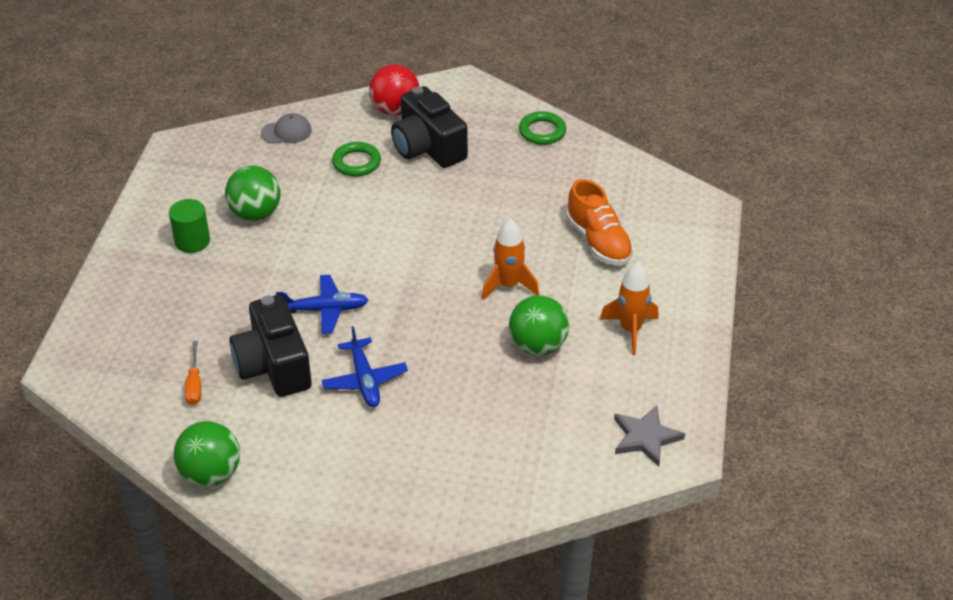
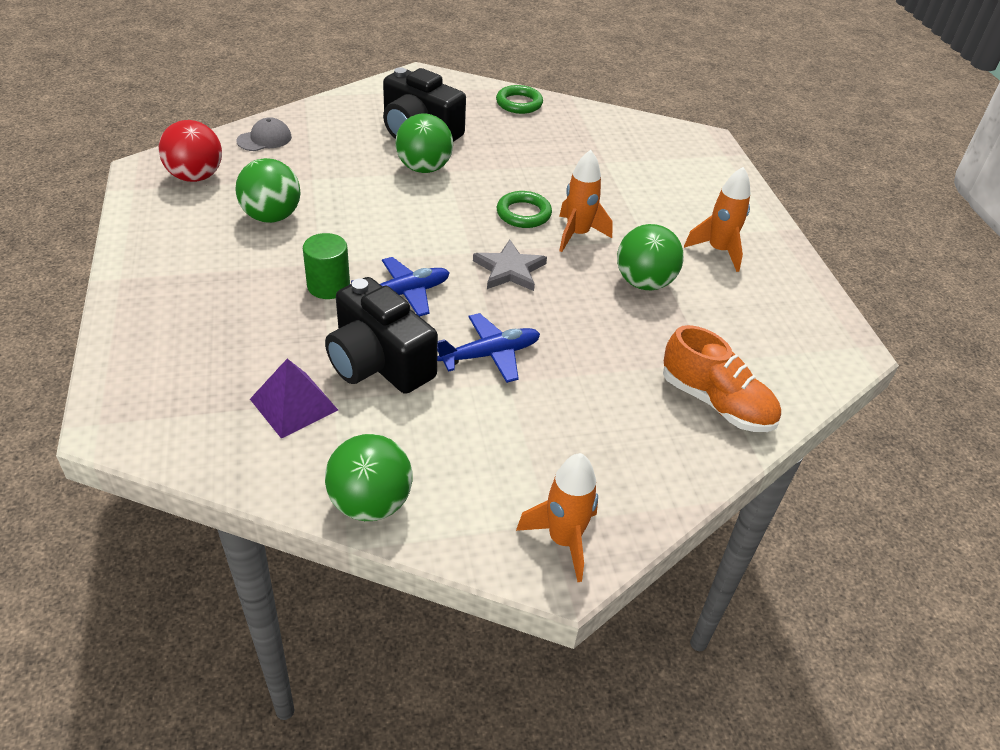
camera: 25 degrees left, 0 degrees up
green cylinder [169,199,210,253] -> green cylinder moved to [303,233,350,299]
orange screwdriver [185,340,201,405] -> purple pyramid [250,359,338,439]
blue plane [321,326,408,407] -> blue plane turned 75 degrees counterclockwise [437,313,540,383]
green ring [332,142,381,177] -> green ring moved to [497,191,552,228]
red ball [369,64,420,116] -> red ball moved to [158,120,222,182]
orange shoe [566,179,633,265] -> orange shoe moved to [663,325,781,432]
grey star [614,405,685,467] -> grey star moved to [473,240,547,291]
none -> green ball [395,114,453,173]
none -> orange rocket [516,453,598,582]

